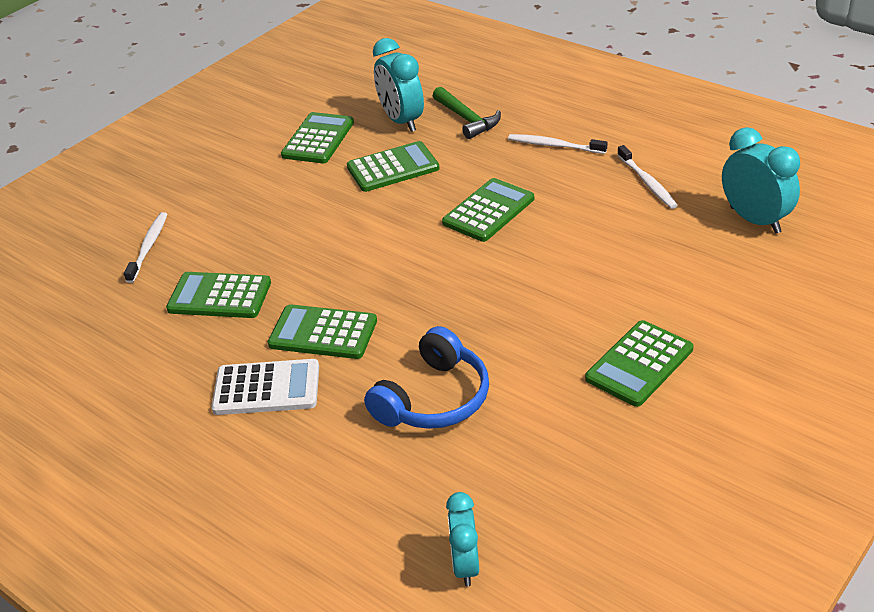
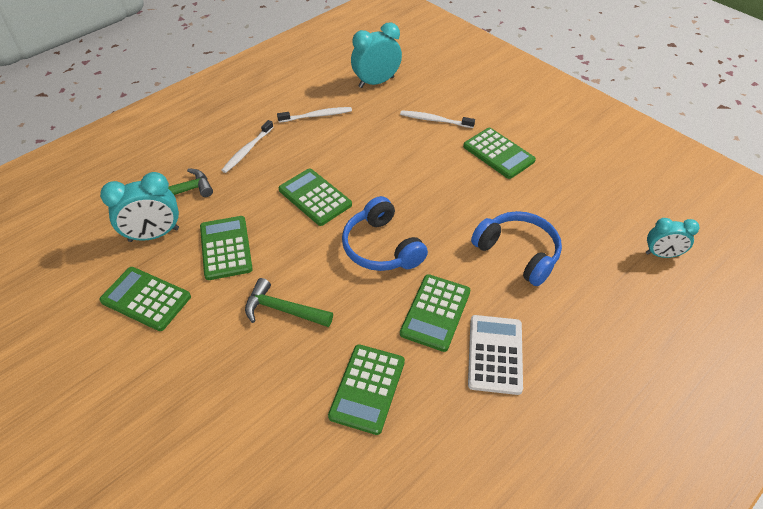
camera: 85 degrees left, 10 degrees up
white toothbrush [124,212,167,283] -> white toothbrush moved to [400,110,475,128]
none -> green hammer [245,278,333,327]
none -> blue headphones [342,196,428,271]

